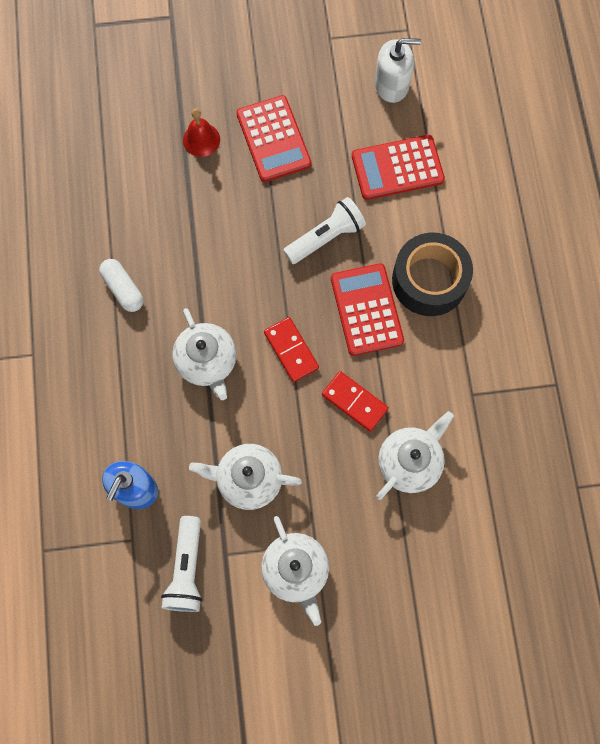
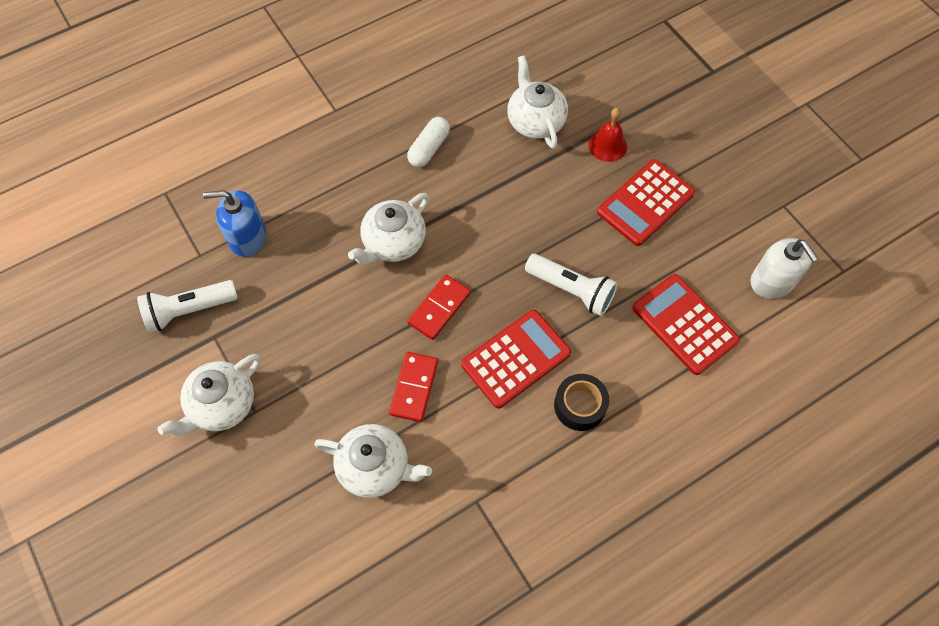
camera: 65 degrees right, 10 degrees down
white teapot [189,444,302,510] -> white teapot moved to [507,55,568,149]
black tape [392,233,473,316] -> black tape [554,374,609,431], size x0.60

